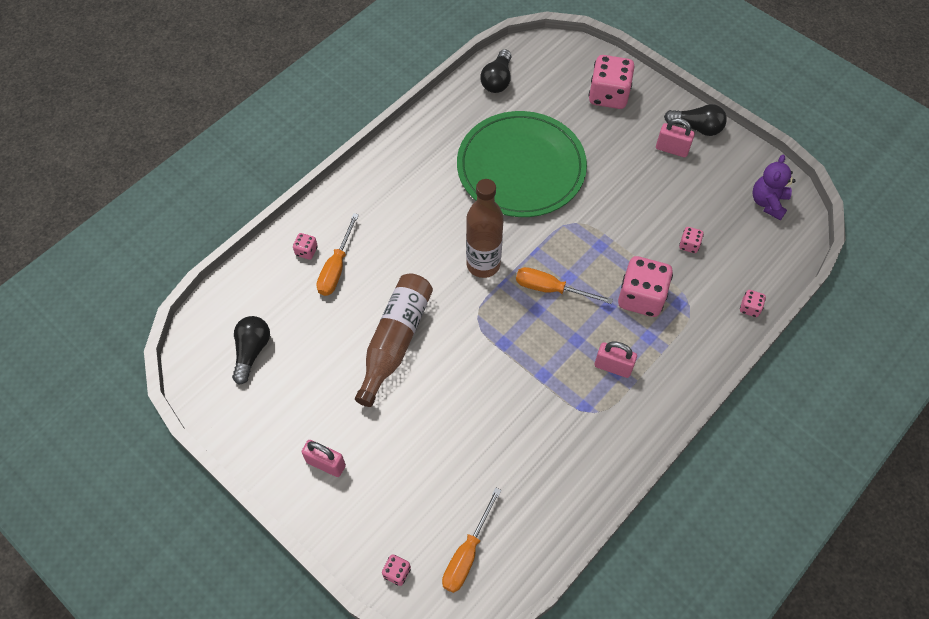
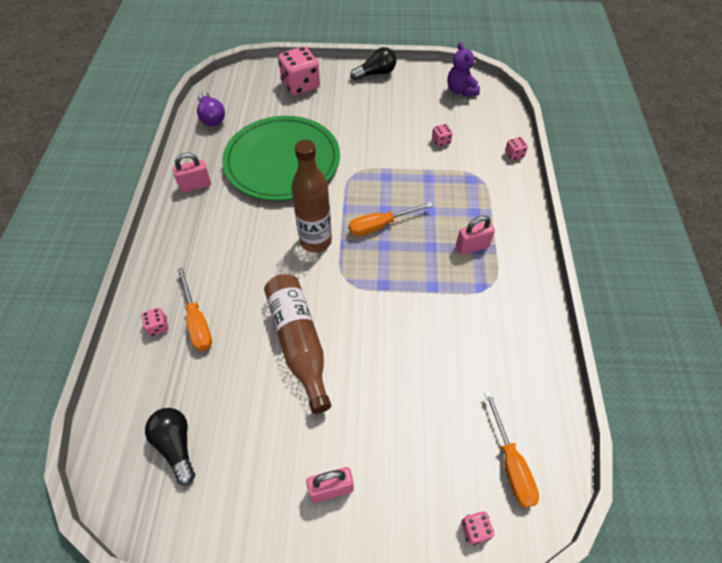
camera: 40 degrees left, 5 degrees down
black light bulb [480,49,511,93] -> purple light bulb [197,92,225,126]
pink dice [618,256,673,317] -> none
pink padlock [656,118,695,157] -> pink padlock moved to [173,153,211,193]

